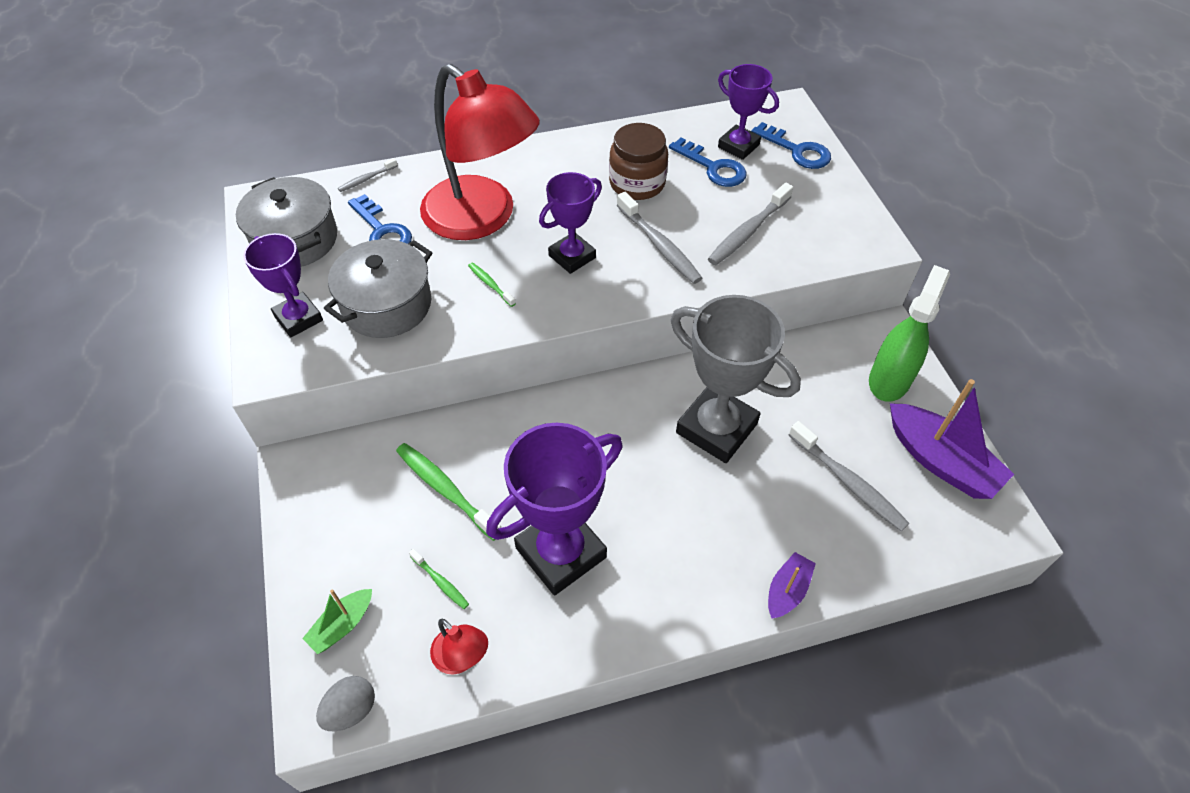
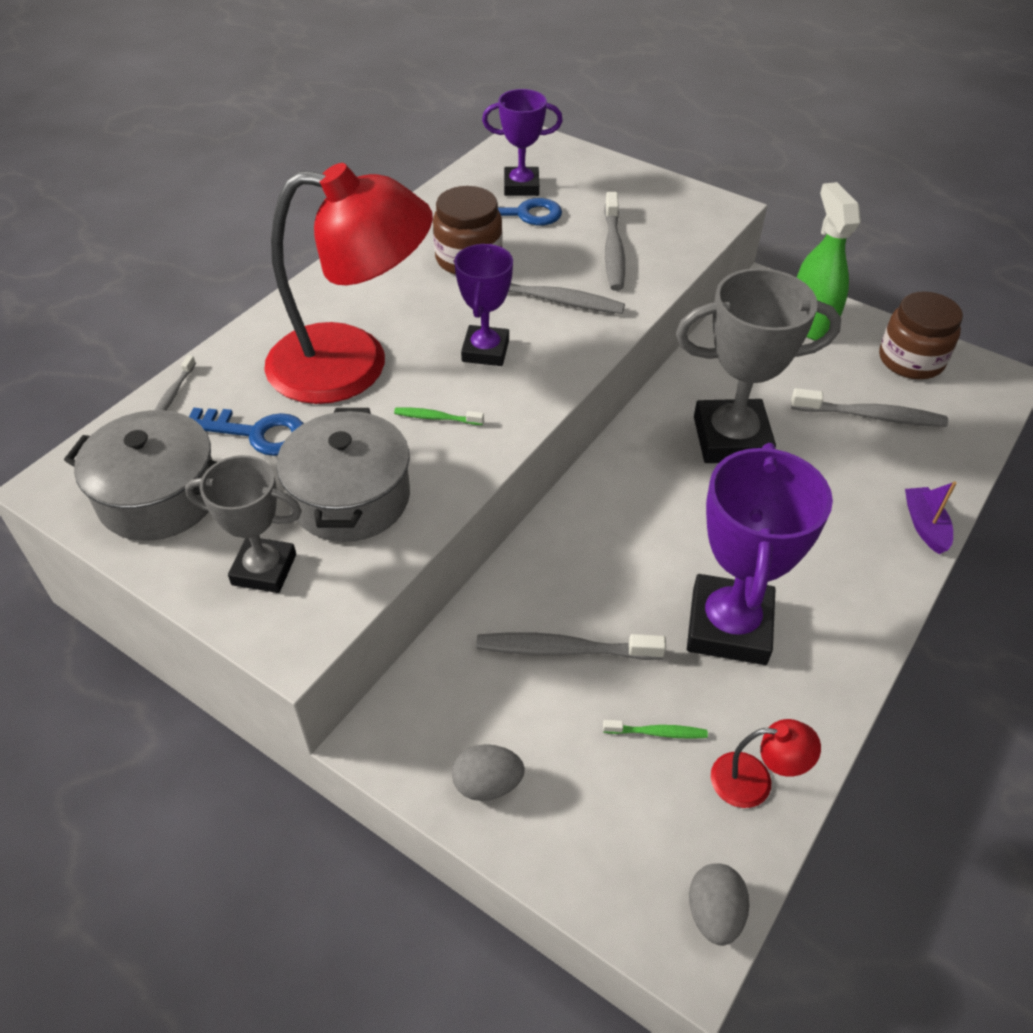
camera: 40 degrees left, 5 degrees down
purple trophy [243,233,323,337] -> grey trophy [185,455,302,593]
green boat [302,589,372,654] -> none
green toothbrush [396,443,501,541] -> grey toothbrush [476,632,666,660]
blue key [751,122,831,169] -> none
purple boat [890,379,1014,499] -> brown jar [879,292,963,379]
none -> grey egg [452,744,525,801]

